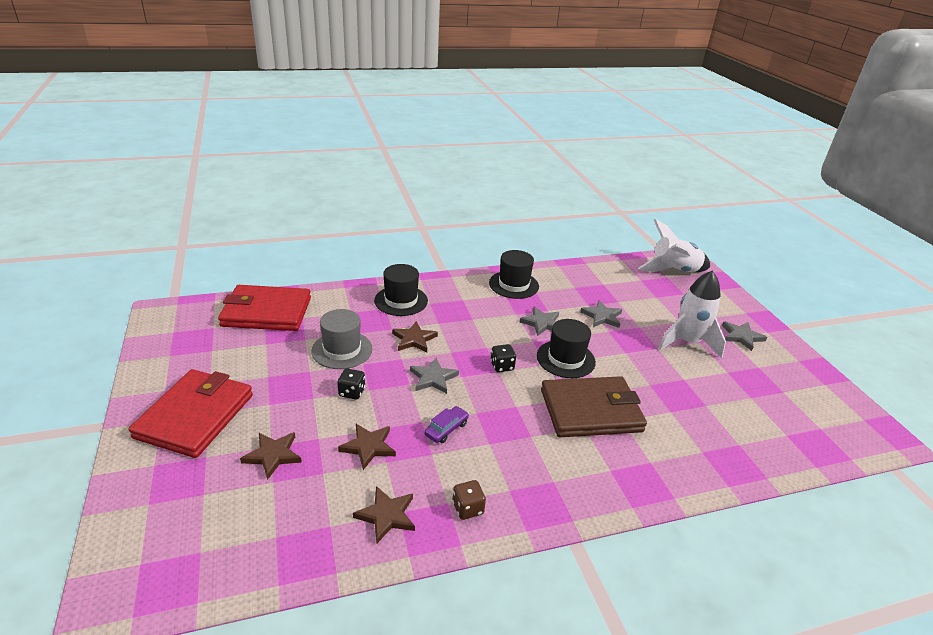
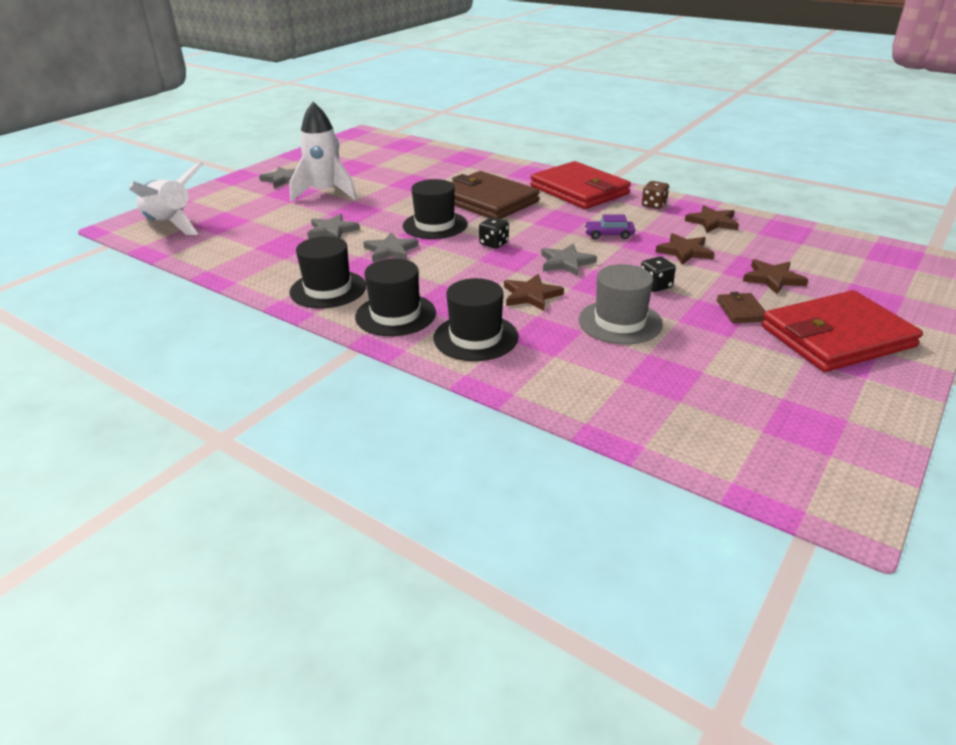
camera: 125 degrees left, 0 degrees up
red wallet [218,285,311,331] -> red wallet moved to [530,161,631,209]
none -> black hat [355,259,436,336]
none -> brown wallet [717,292,766,323]

